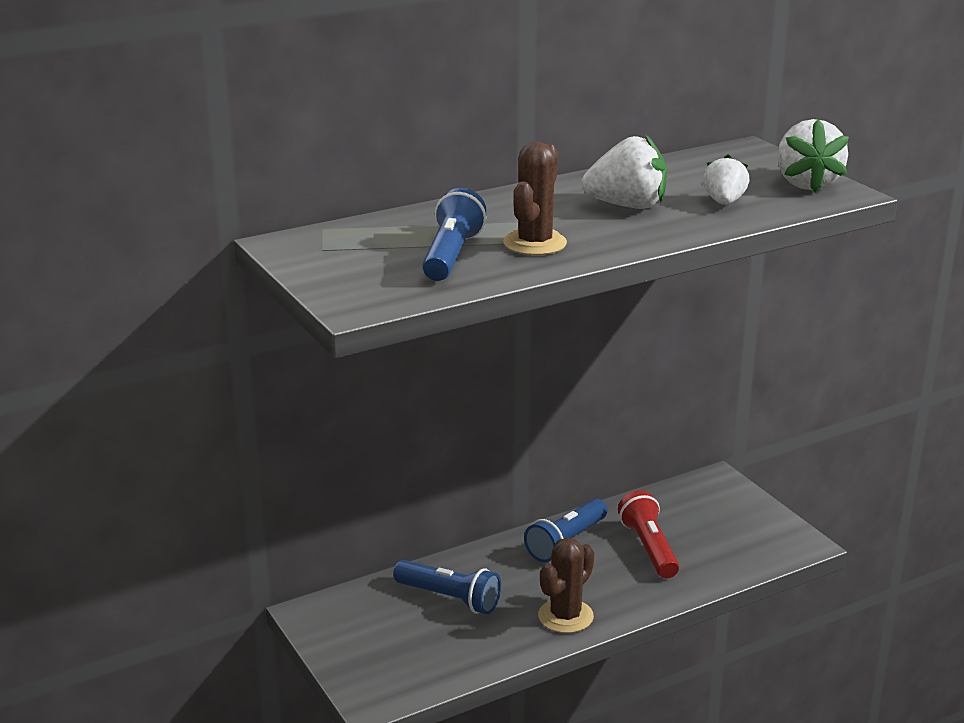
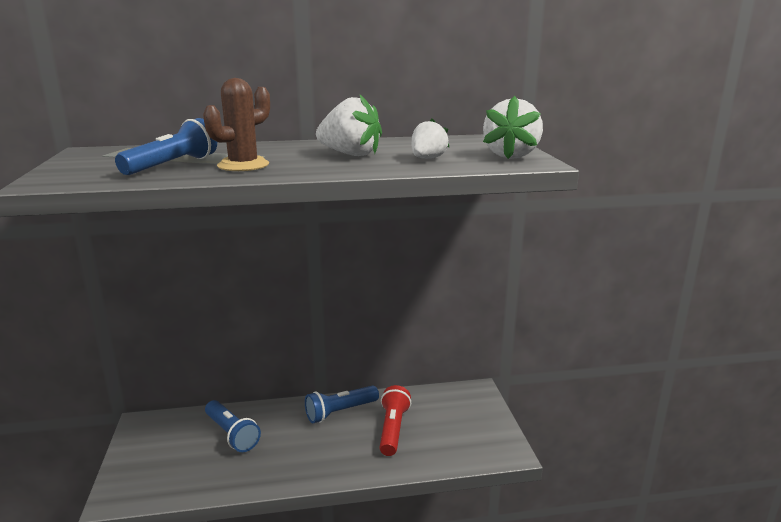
camera: 20 degrees right, 5 degrees down
brown cactus [538,538,594,633] -> none

